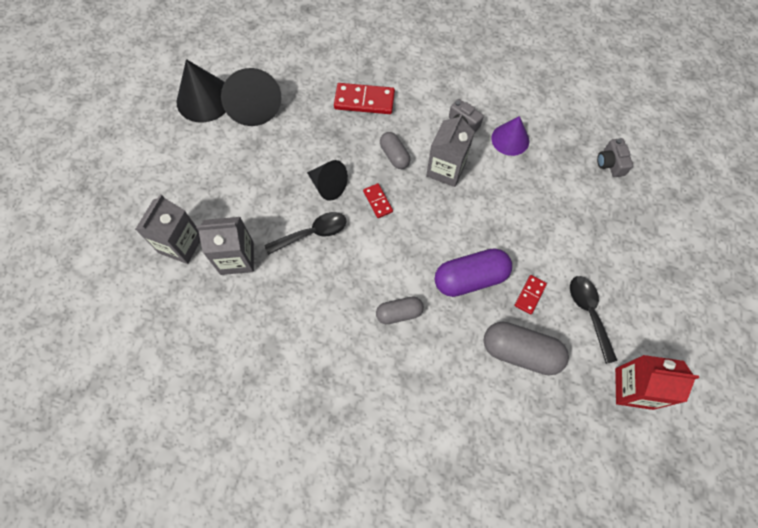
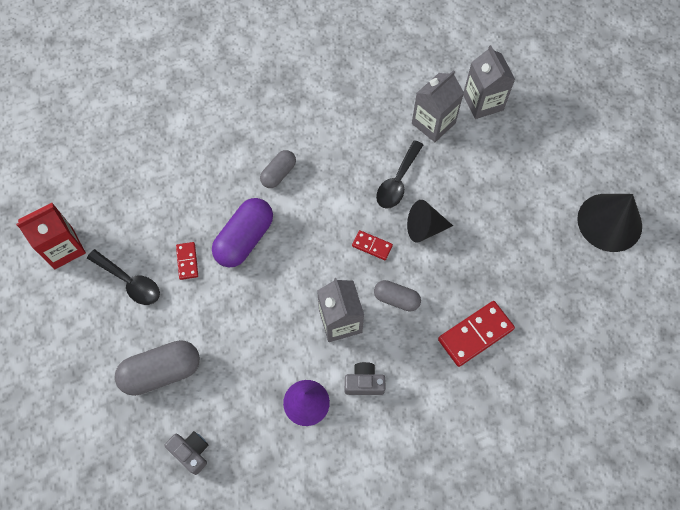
camera: 140 degrees right, 0 degrees up
black cone [221,68,281,126] -> none
grey capsule [484,322,569,375] -> grey capsule moved to [115,340,200,396]

